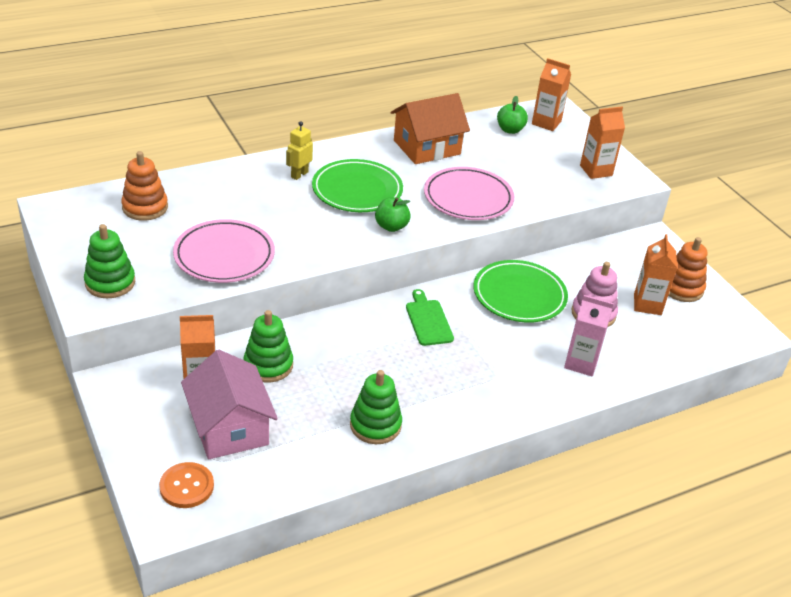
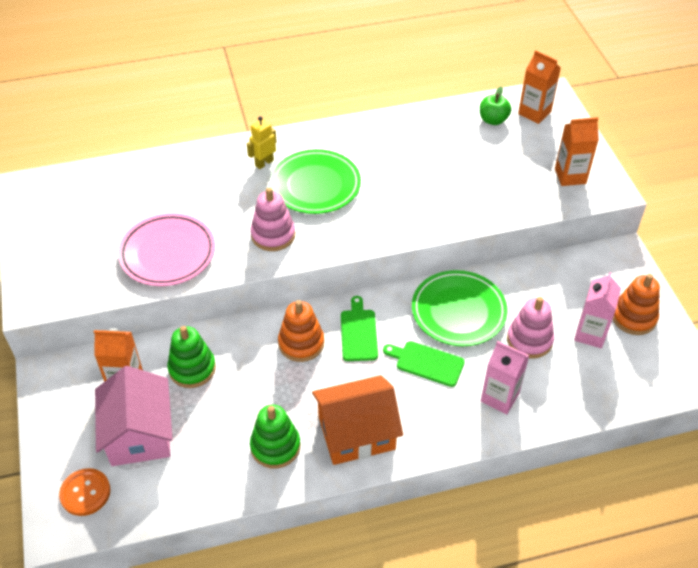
camera: 15 degrees right, 10 degrees up
green stacking toy [84,224,135,298] -> none
orange stacking toy [121,151,168,221] -> orange stacking toy moved to [278,300,324,362]
green apple [375,197,411,232] -> none
orange house [391,93,470,164] -> orange house moved to [312,375,403,465]
pink plate [424,167,514,220] -> none
orange carton [634,234,677,315] -> pink carton [574,272,621,348]
none -> pink stacking toy [250,188,295,251]
none -> green cutting board [383,341,465,387]

